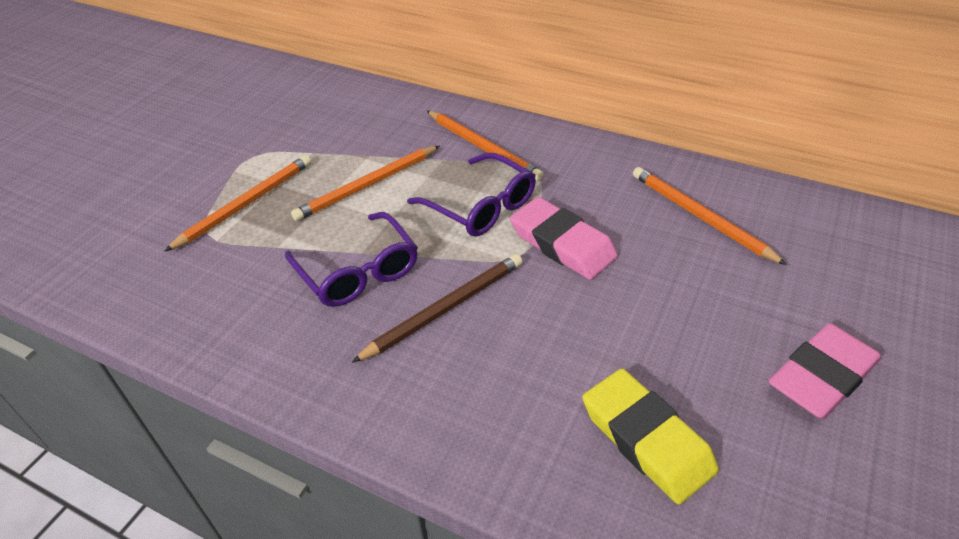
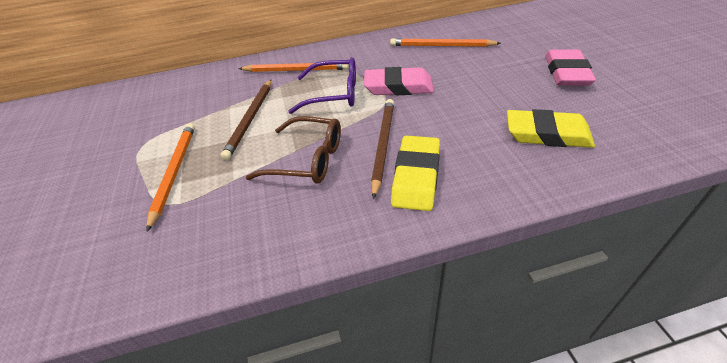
camera: 40 degrees left, 0 degrees up
purple glasses [285,212,418,307] -> brown glasses [246,116,341,184]
orange pencil [291,146,439,221] -> brown pencil [221,80,271,160]
none -> yellow eraser [391,136,440,211]

